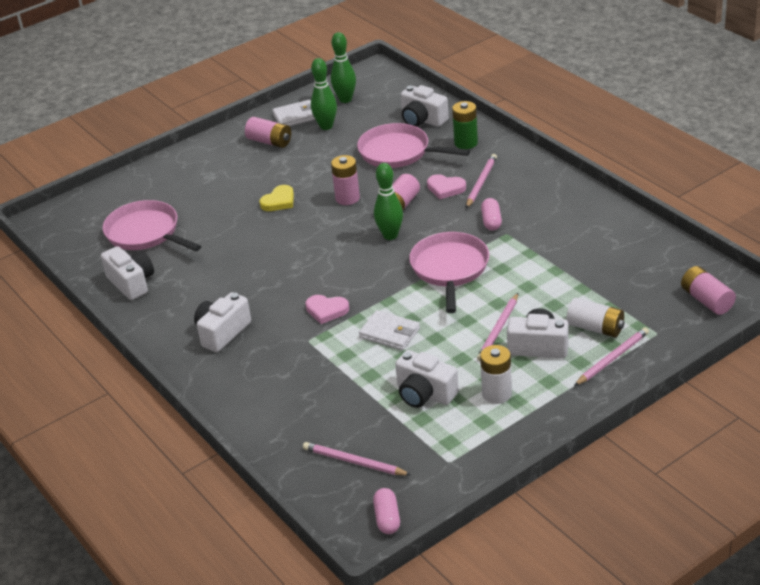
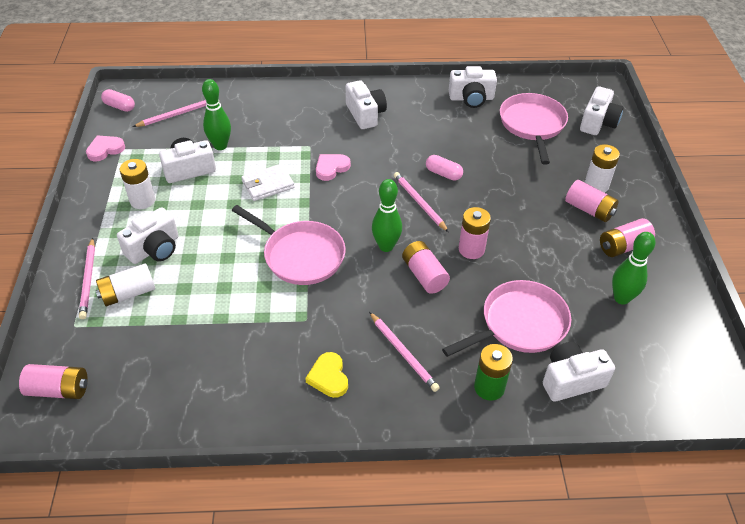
camera: 120 degrees right, 10 degrees up
pink pan [103,200,201,251] -> pink pan turned 75 degrees counterclockwise [500,93,568,164]
yellow heart [259,185,294,211] -> yellow heart moved to [305,352,348,398]
white wallet [272,100,316,126] -> none
green bowling pin [331,32,356,103] -> green bowling pin moved to [202,79,231,150]
pink heart [427,174,466,199] -> pink heart moved to [86,135,125,161]
pink pencil [477,293,518,361] -> pink pencil moved to [394,172,449,232]
pink capsule [481,198,502,230] -> pink capsule moved to [426,155,463,181]
none -> pink battery [565,180,619,222]
none -> white camera [580,86,624,135]
none -> white battery [585,144,620,193]

